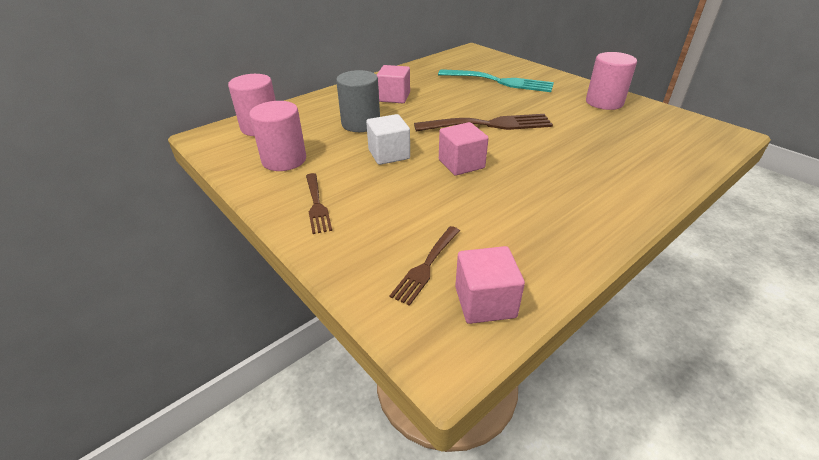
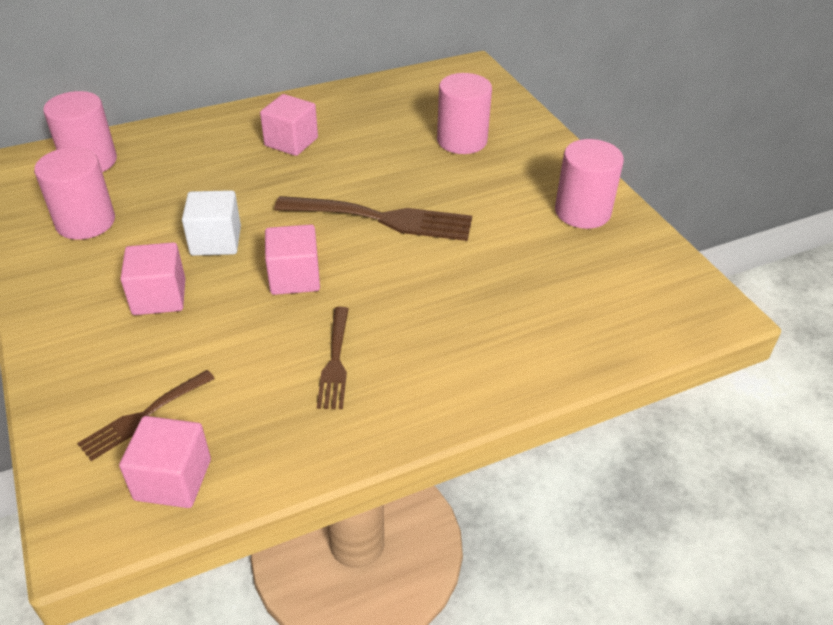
camera: 15 degrees right, 5 degrees up
brown fork [306,173,332,234] -> brown fork moved to [317,307,349,409]
grey cylinder [336,70,380,132] -> none
turquoise fork [438,69,554,92] -> pink cylinder [437,73,492,154]
none -> pink cube [120,242,185,315]

